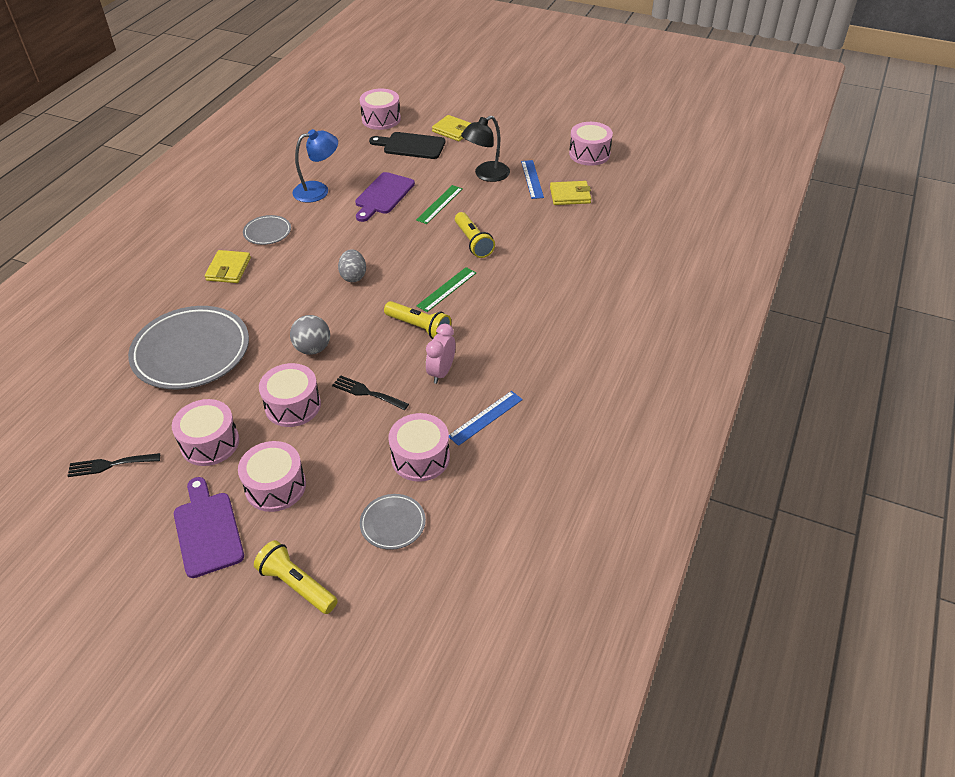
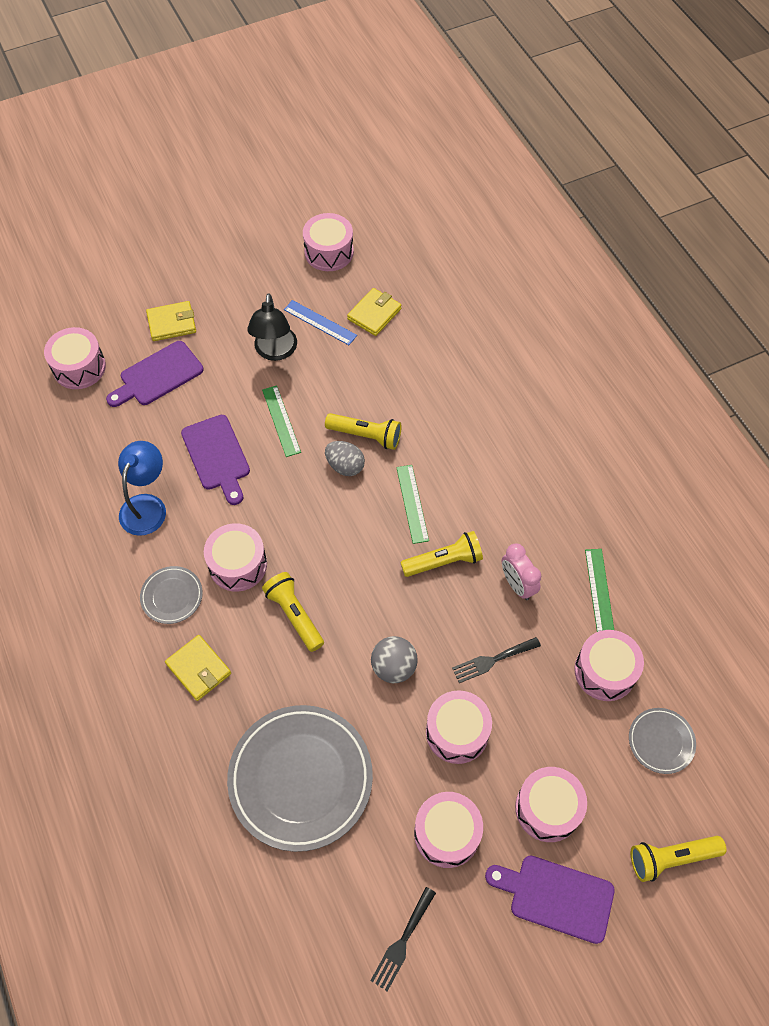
camera: 50 degrees left, 15 degrees up
grey egg [338,249,366,282] -> grey egg moved to [325,441,365,476]
black cutting board [369,132,446,159] -> purple cutting board [106,341,204,407]
blue ruler [449,391,523,446] -> green ruler [585,549,614,632]
none -> pink drum [204,523,267,592]
none -> yellow flashlight [262,572,324,652]

